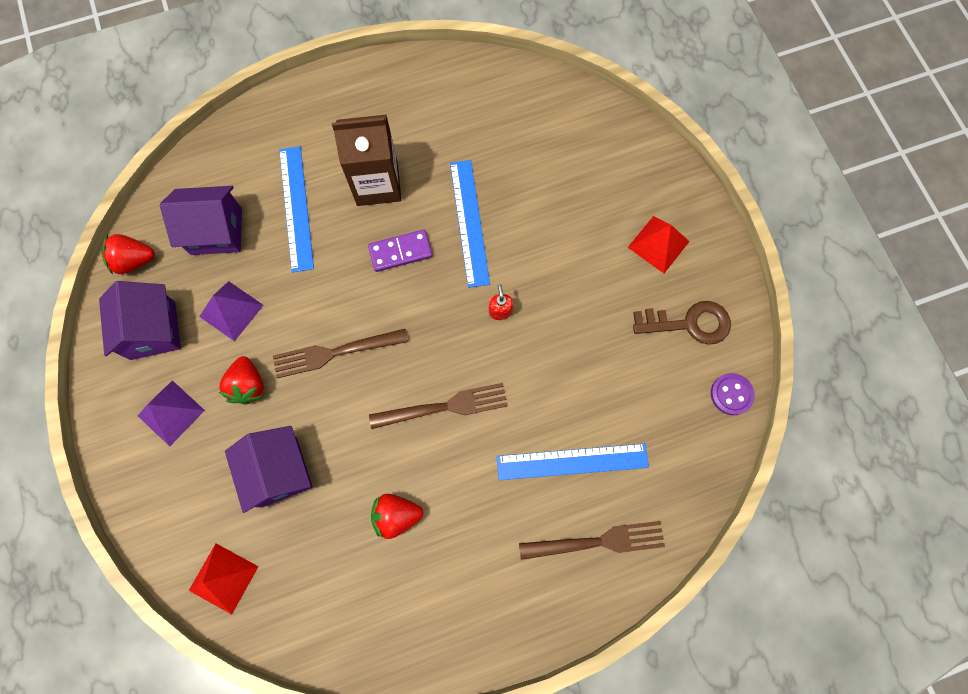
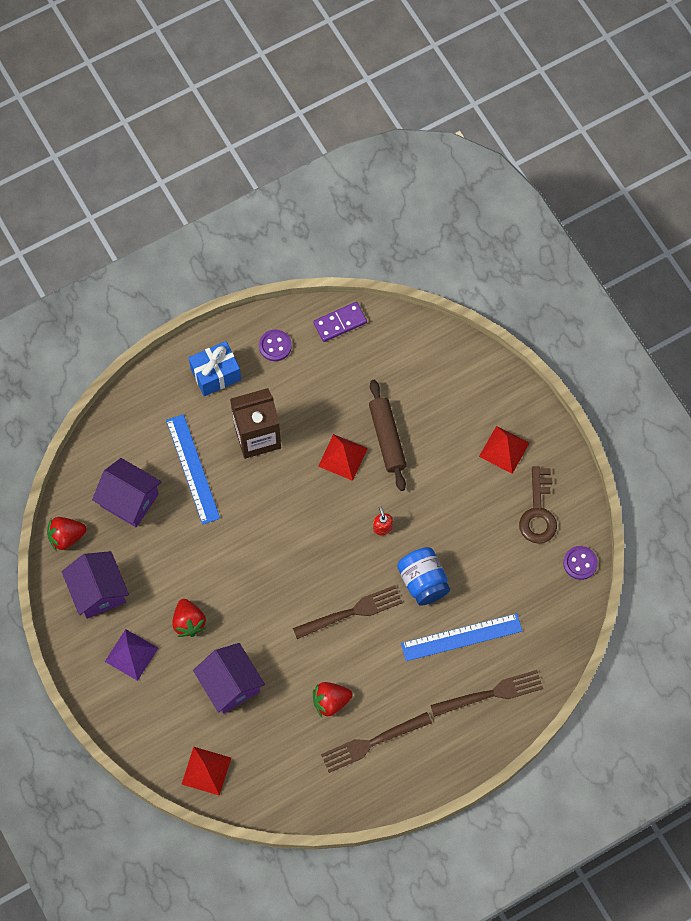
camera: 10 degrees left, 5 degrees down
purple house [160,186,242,255] -> purple house turned 45 degrees clockwise [92,458,162,527]
purple pyramid [199,281,264,342] -> none
brown fork [273,329,408,378] -> brown fork moved to [321,712,432,773]
purple domino [368,229,433,272] -> purple domino moved to [313,302,367,342]
blue ruler [450,160,490,288] -> red pyramid [318,434,368,481]
brown key [633,301,731,345] -> brown key turned 105 degrees clockwise [519,466,557,543]
none -> blue gift [189,341,241,396]
none -> purple button [259,330,292,361]
none -> brown rolling pin [369,380,407,491]
none -> blue jar [397,547,450,606]

